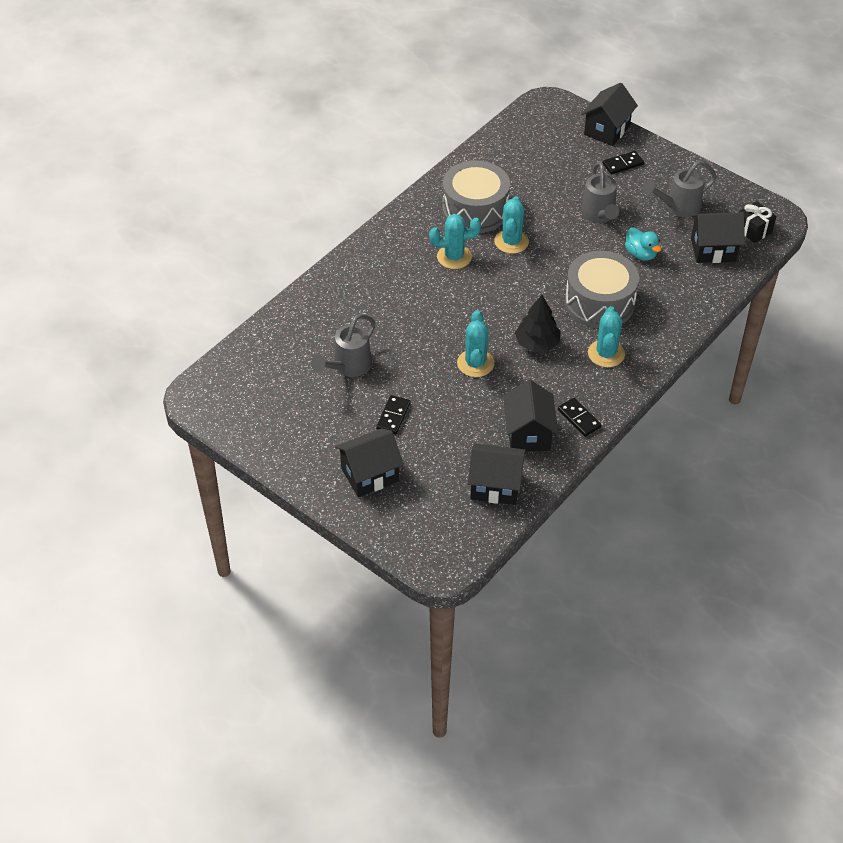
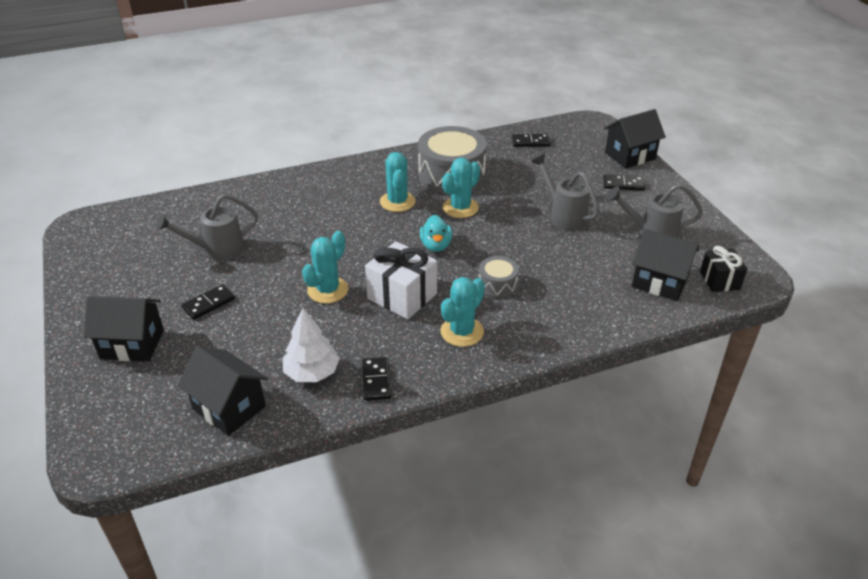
camera: 30 degrees right, 10 degrees down
turquoise cactus [429,214,481,269] -> turquoise cactus turned 60 degrees clockwise [380,152,416,212]
black house [503,380,558,452] -> white tree [283,308,340,382]
black tree [515,295,561,352] -> white gift [365,241,437,319]
grey drum [565,251,639,328] -> grey drum [479,256,519,298], size x0.50
grey watering can [581,162,619,223] -> grey watering can turned 120 degrees clockwise [531,154,600,231]
turquoise duck [625,227,661,261] -> turquoise duck moved to [420,215,452,252]
none -> black domino [512,134,551,147]

